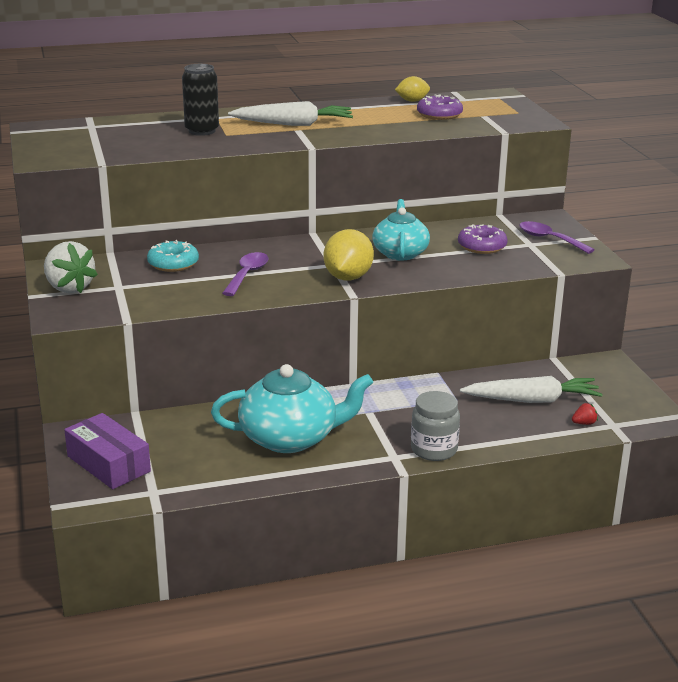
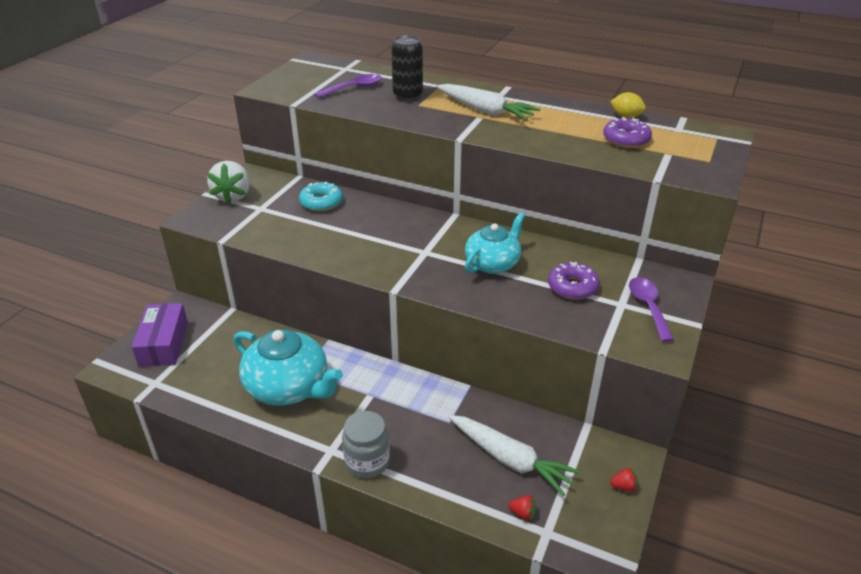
camera: 40 degrees right, 10 degrees up
purple spoon [222,252,268,296] -> purple spoon moved to [314,74,382,98]
yellow lemon [324,229,374,280] -> none
none -> red strawberry [610,468,638,492]

